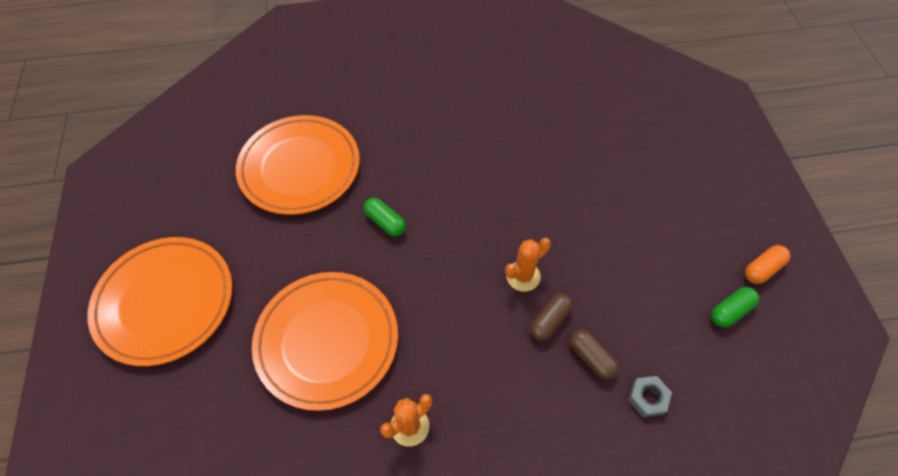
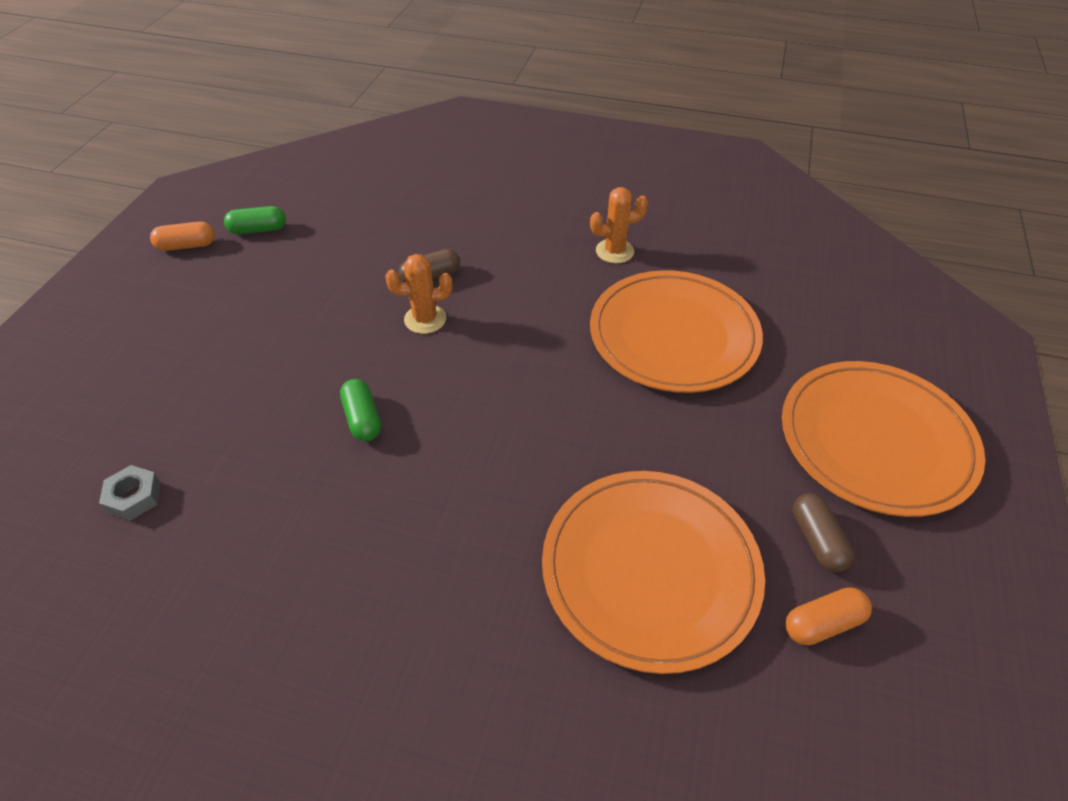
camera: 155 degrees left, 10 degrees down
green capsule [364,198,406,236] -> green capsule moved to [340,379,381,441]
brown capsule [569,329,619,380] -> brown capsule moved to [793,493,854,572]
grey nut [628,376,672,417] -> grey nut moved to [99,465,161,521]
none -> orange capsule [785,587,872,645]

